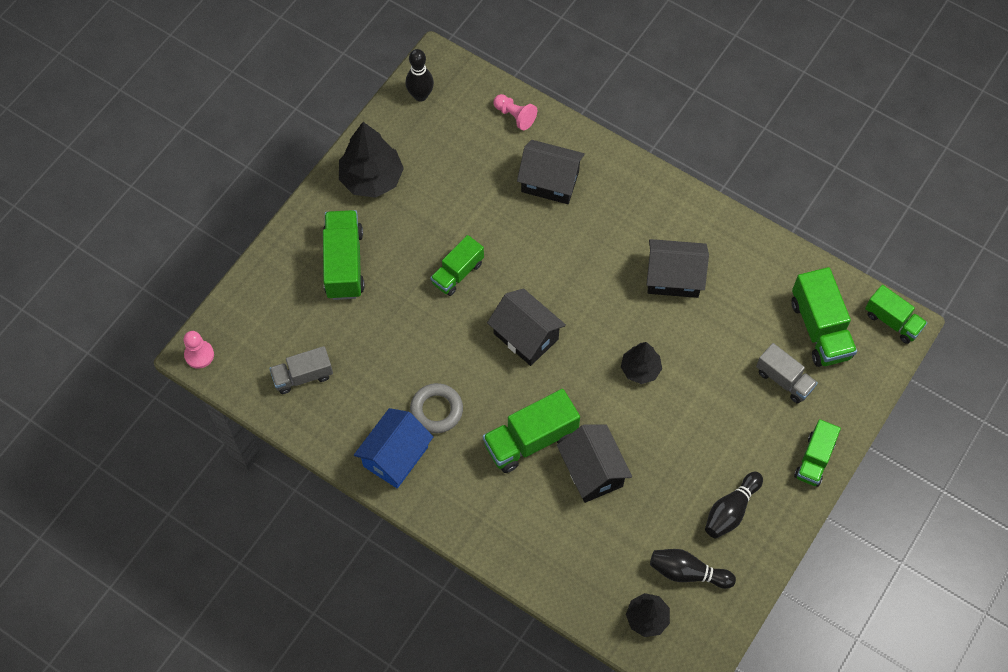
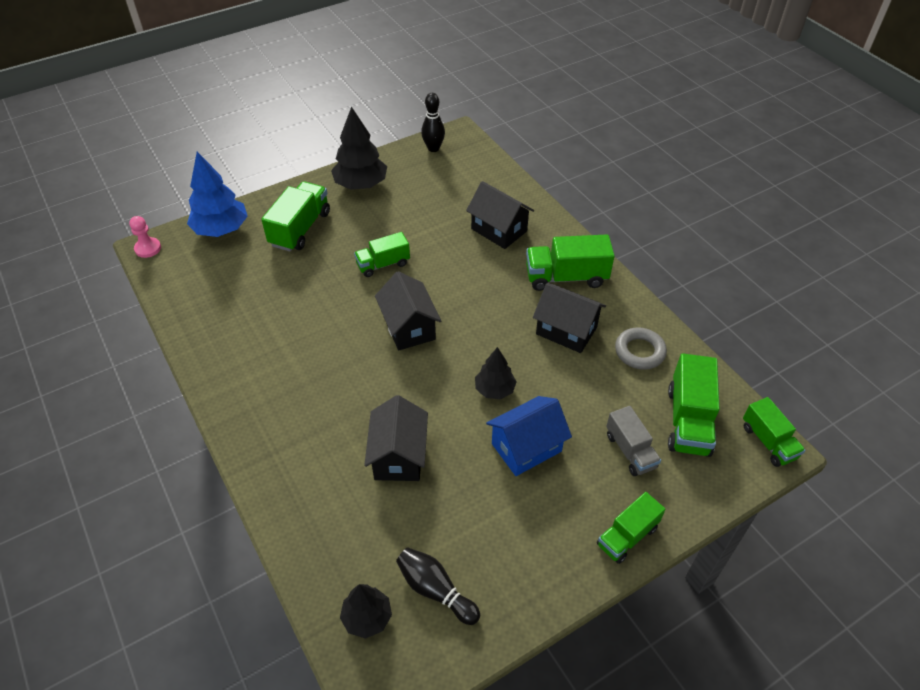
camera: 25 degrees right, 15 degrees down
grey truck [269,346,333,394] -> none
blue house [354,408,434,489] -> blue house moved to [486,396,572,476]
grey ring [410,383,463,433] -> grey ring moved to [615,327,667,370]
green truck [483,389,580,473] -> green truck moved to [526,235,615,291]
pink pawn [493,94,537,130] -> none
black bowling pin [705,472,763,538] -> none
none -> blue tree [187,152,248,237]

